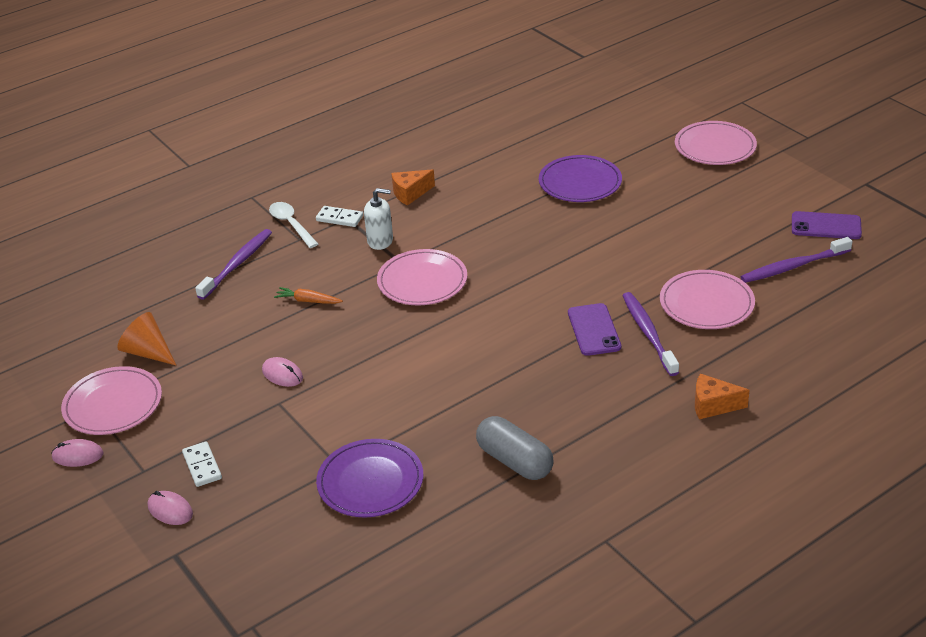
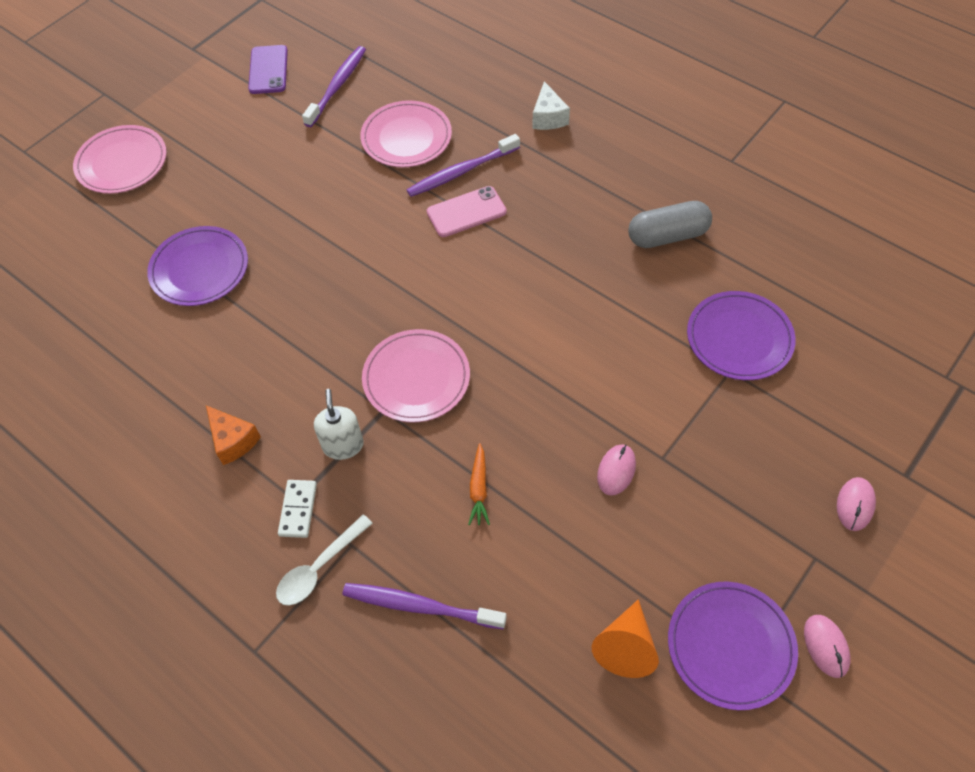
camera: 105 degrees left, 20 degrees up
pink plate [61,366,162,435] -> purple plate [668,582,798,710]
white domino [182,441,222,487] -> none
grey capsule [476,416,553,480] -> grey capsule turned 45 degrees clockwise [628,201,712,248]
purple phone [568,303,621,356] -> pink phone [427,186,507,237]
orange cheese [695,374,750,419] -> white cheese [532,81,570,130]
purple toothbrush [741,237,852,283] -> purple toothbrush turned 120 degrees counterclockwise [302,46,366,127]

